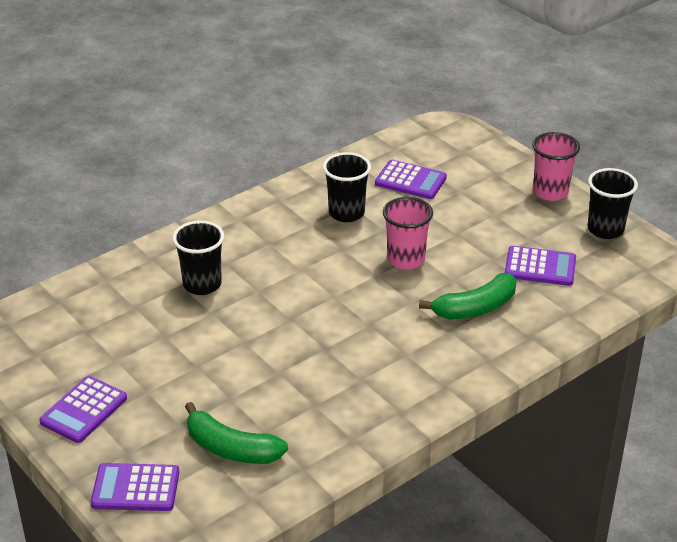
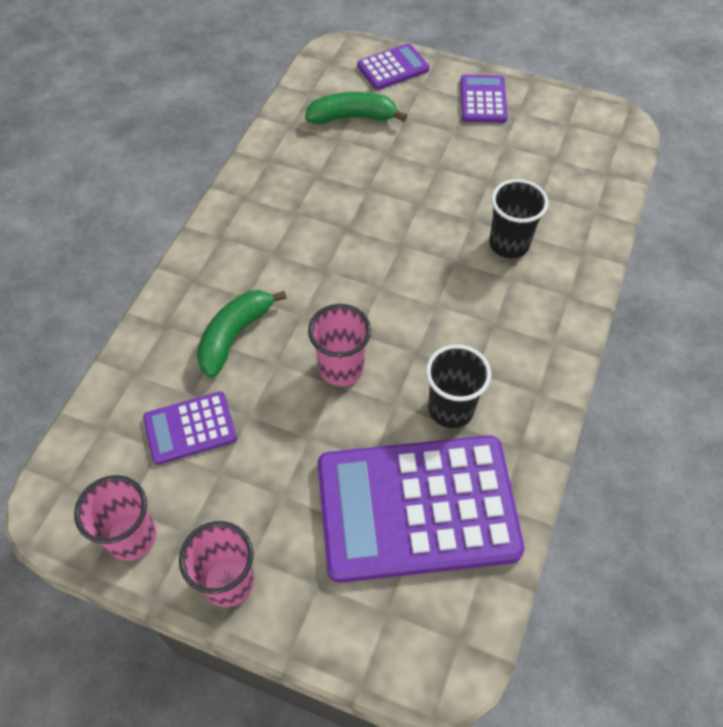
camera: 150 degrees right, 20 degrees up
purple calculator [375,160,447,199] -> purple calculator [317,435,524,583], size x2.15
black cup [588,168,638,239] -> pink cup [74,475,157,561]

